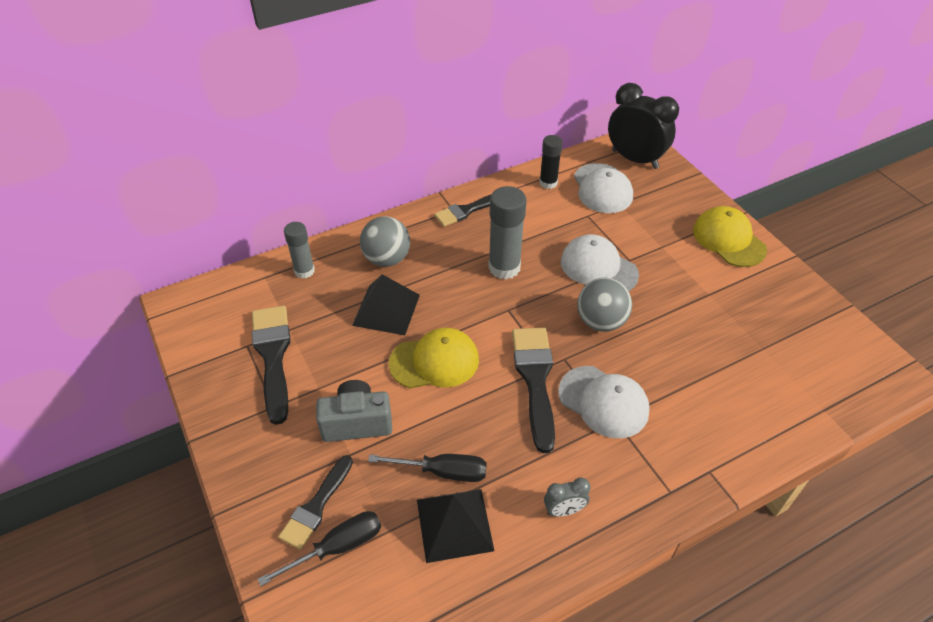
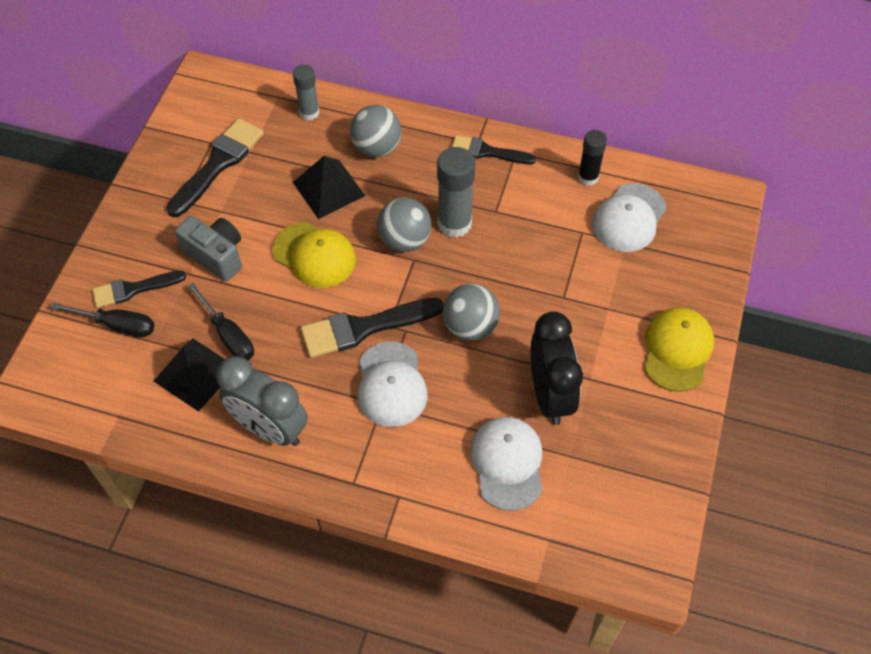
camera: 45 degrees right, 10 degrees up
black brush [512,328,555,453] -> black brush turned 150 degrees counterclockwise [301,298,444,358]
grey clock [544,478,591,517] -> grey clock [216,356,308,446], size x2.17
white cap [561,234,639,291] -> white cap moved to [470,417,542,511]
black clock [608,83,679,169] -> black clock moved to [530,311,583,425]
none -> grey ball [377,198,431,252]

